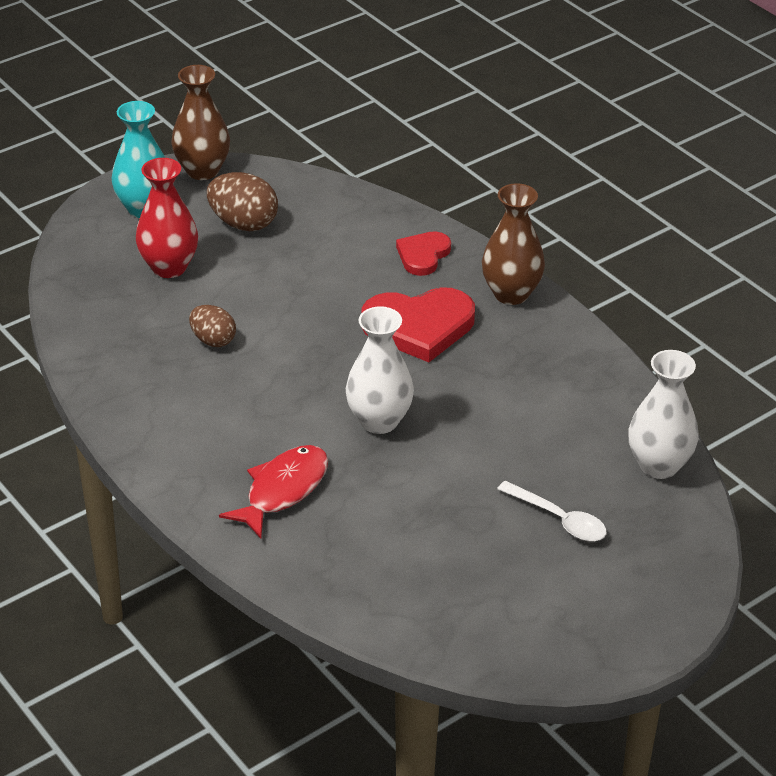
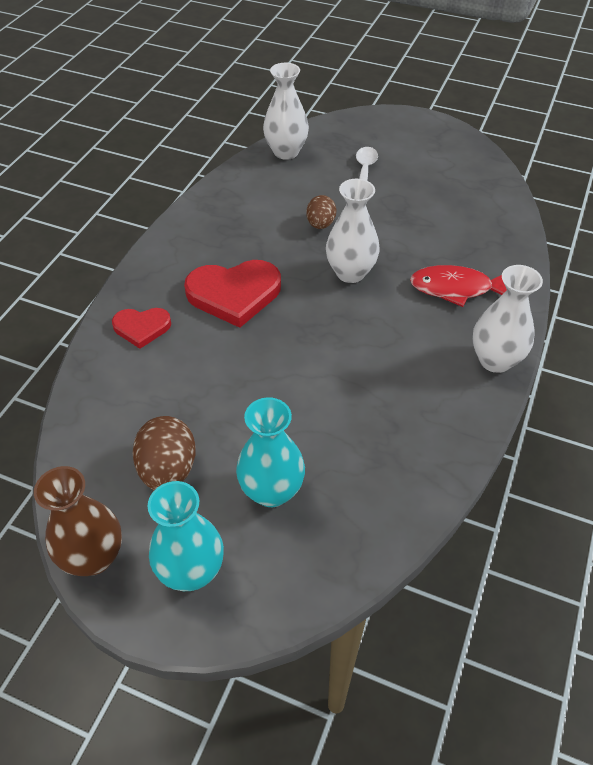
camera: 120 degrees left, 10 degrees up
red vase [136,158,198,278] -> turquoise vase [236,397,305,507]
brown egg [189,305,236,347] -> brown egg moved to [306,195,336,229]
red heart [361,287,475,362] -> red heart turned 120 degrees clockwise [184,260,281,328]
brown vase [482,183,545,305] -> none
none -> white vase [472,265,543,373]

